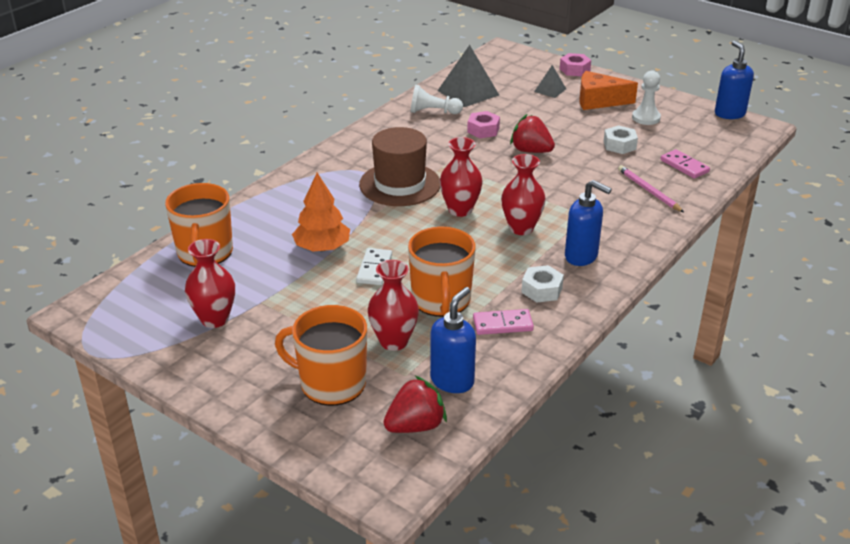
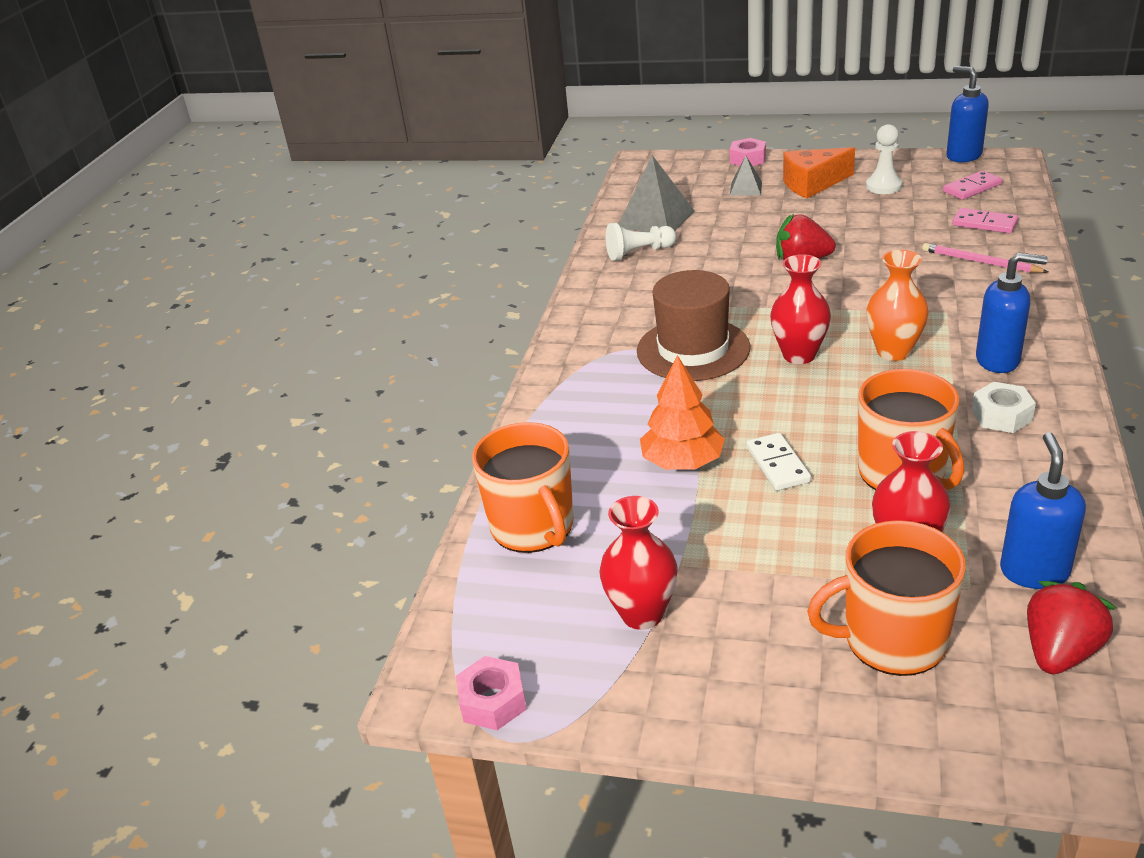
camera: 20 degrees left, 0 degrees up
pink nut [467,111,500,138] -> pink nut moved to [456,656,526,730]
pink domino [473,309,534,335] -> pink domino moved to [943,171,1002,200]
red vase [501,154,546,235] -> orange vase [866,250,929,361]
white nut [604,125,638,154] -> none

